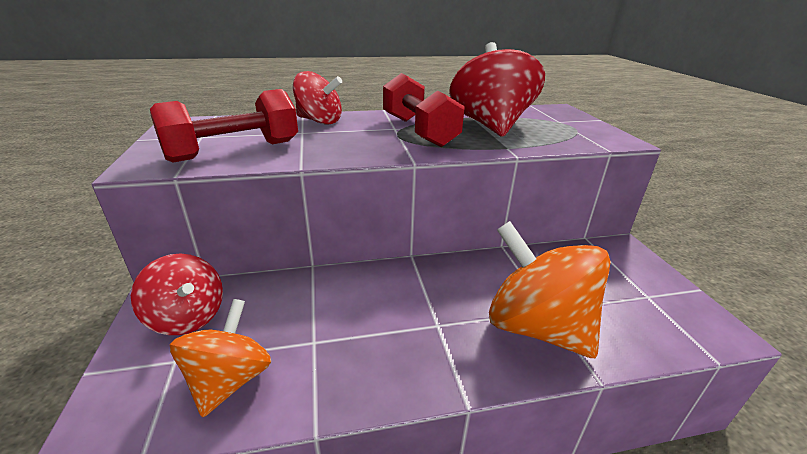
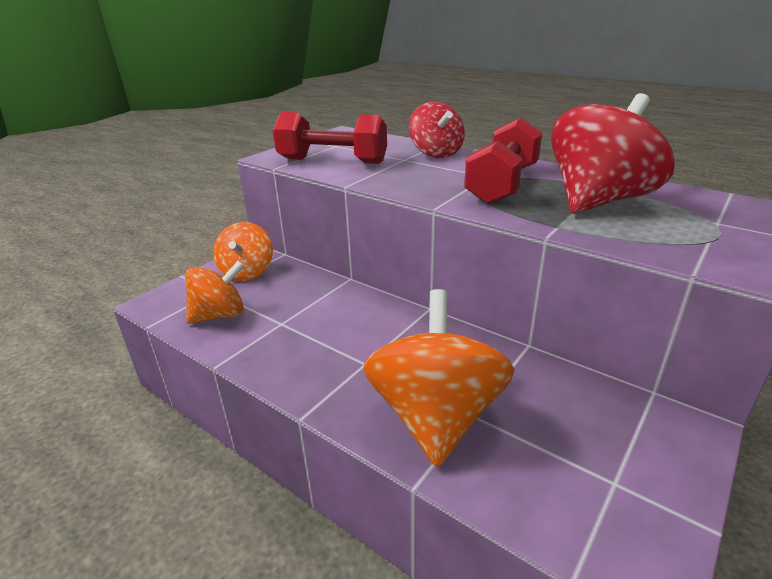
camera: 50 degrees right, 0 degrees up
red spinning top [131,254,223,335] -> orange spinning top [213,222,273,281]

